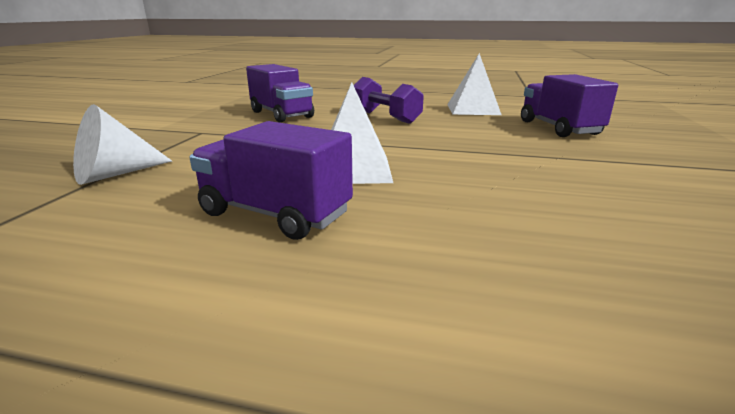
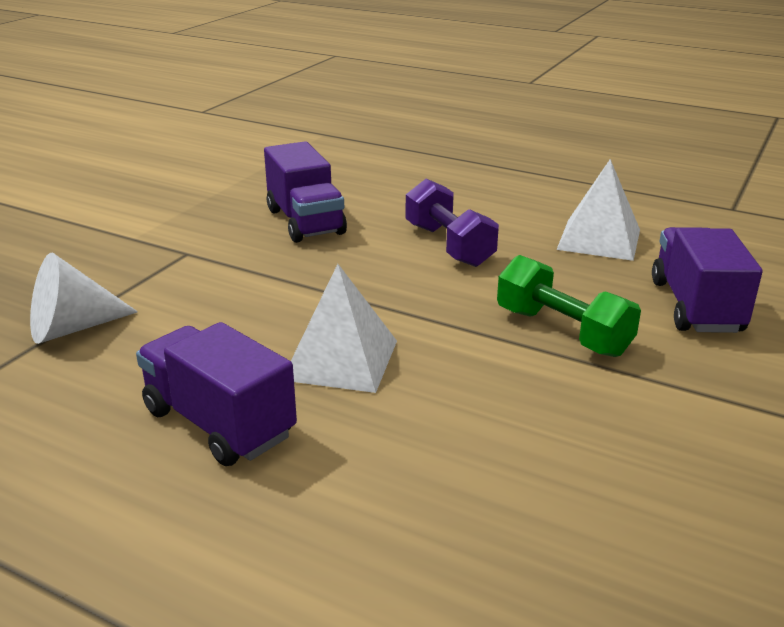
camera: 15 degrees right, 5 degrees up
none -> green dumbbell [497,255,641,357]

